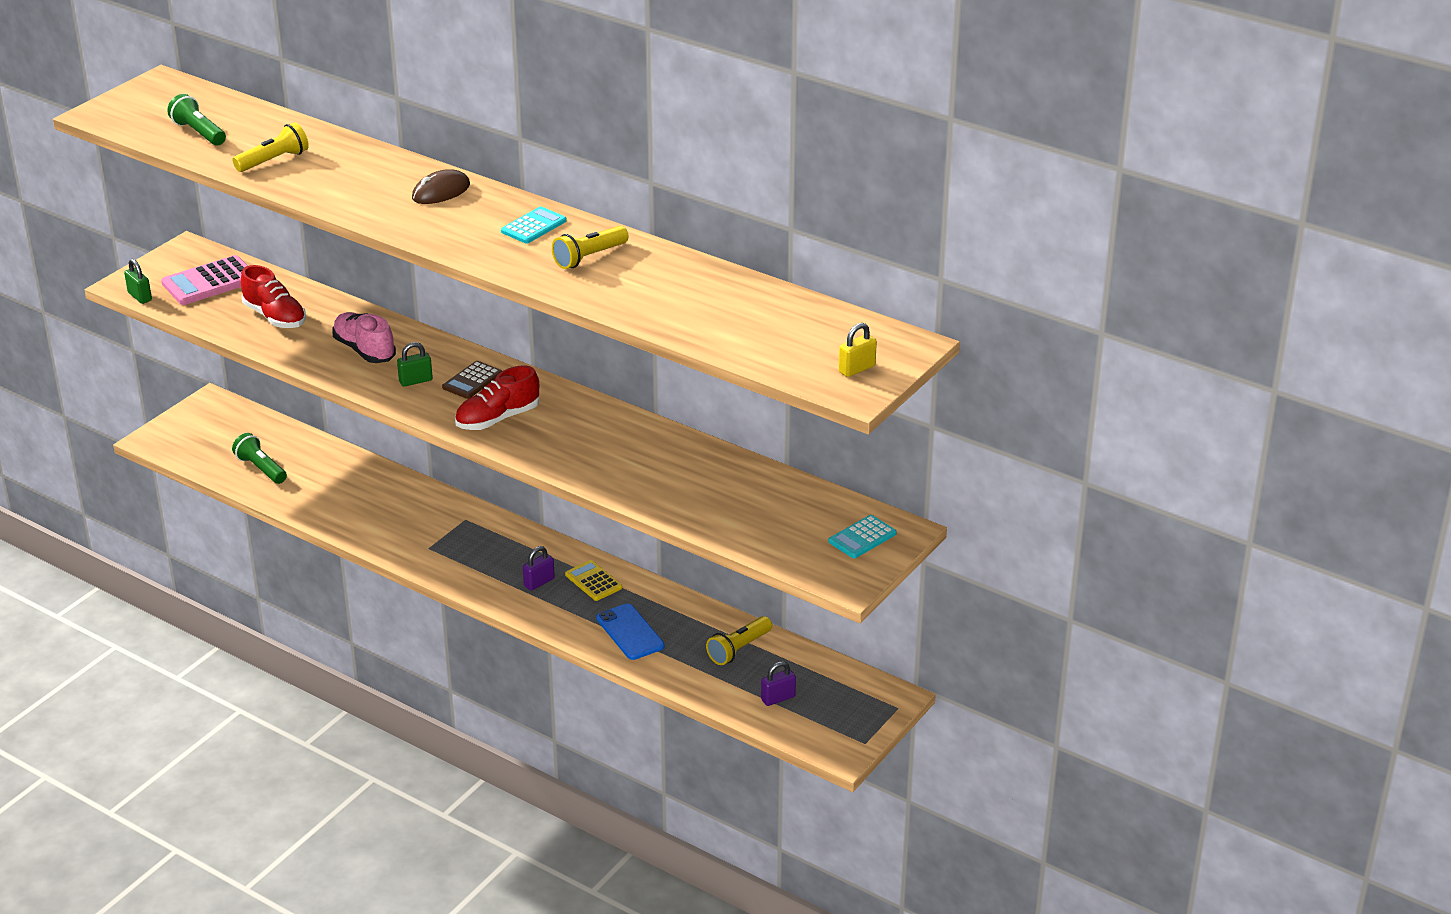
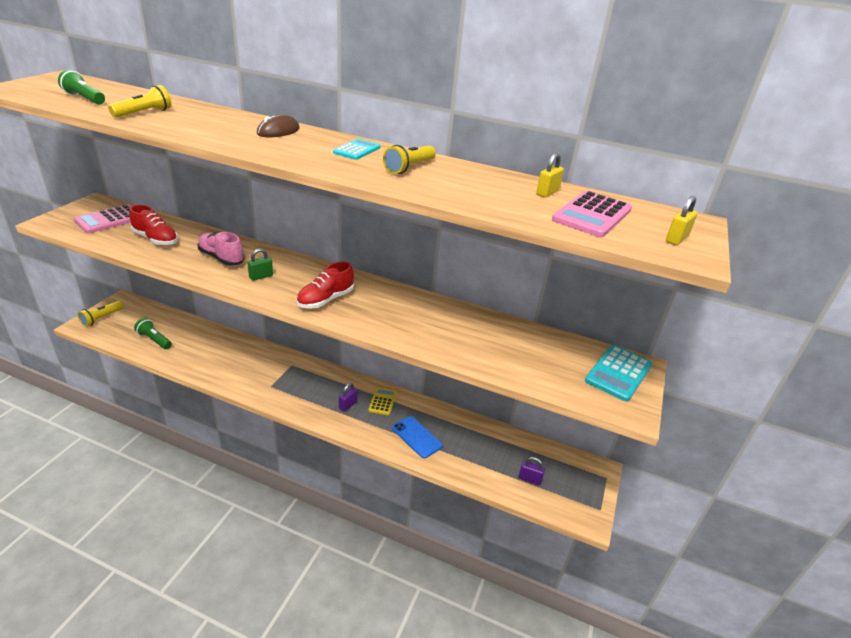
camera: 15 degrees left, 0 degrees up
green padlock [124,259,152,304] -> none
brown calculator [442,361,502,399] -> none
yellow calculator [565,560,622,601] -> yellow calculator turned 60 degrees clockwise [368,387,397,416]
yellow flashlight [706,616,772,665] -> yellow flashlight moved to [78,301,124,327]
purple padlock [761,661,796,706] -> purple padlock turned 60 degrees clockwise [518,457,545,485]
turquoise calculator [828,515,896,558] -> turquoise calculator [585,345,652,402], size x1.60
none -> yellow padlock [536,153,564,198]
none -> pink calculator [552,191,632,237]

